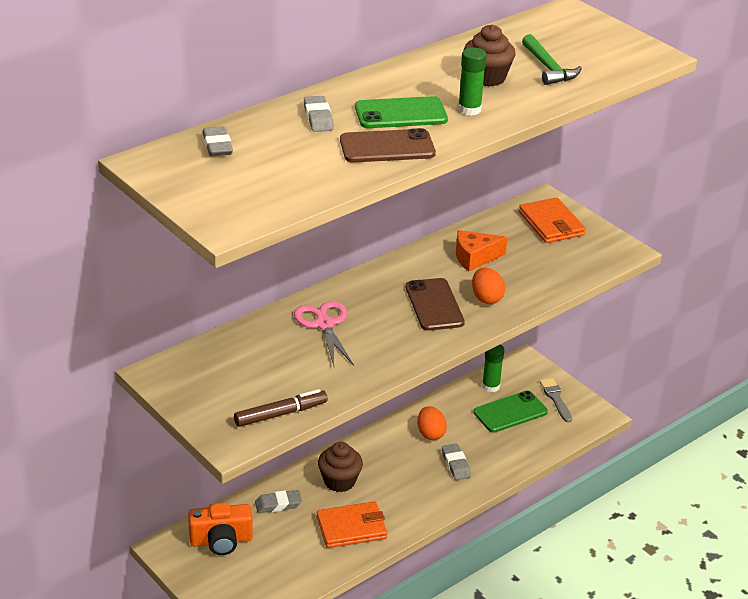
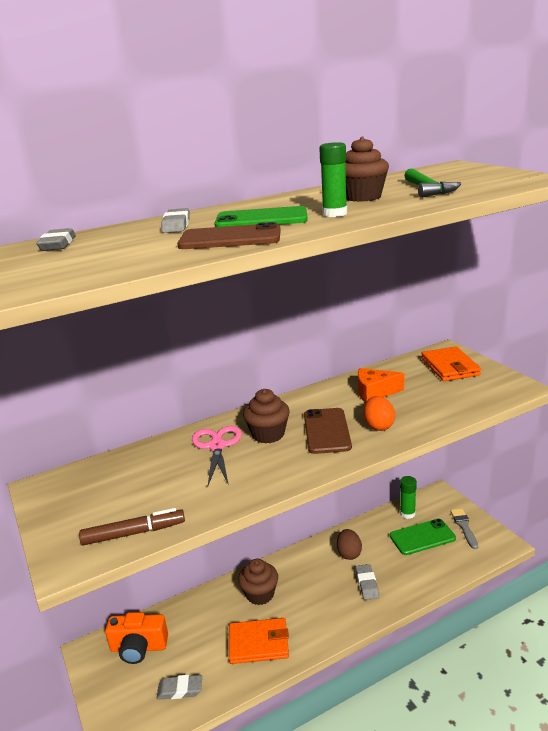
camera: 15 degrees right, 10 degrees down
grey eraser [255,490,302,513] -> grey eraser moved to [157,675,202,700]
orange egg [417,406,447,440] -> brown egg [337,529,362,560]
none -> brown cupcake [243,389,290,443]

